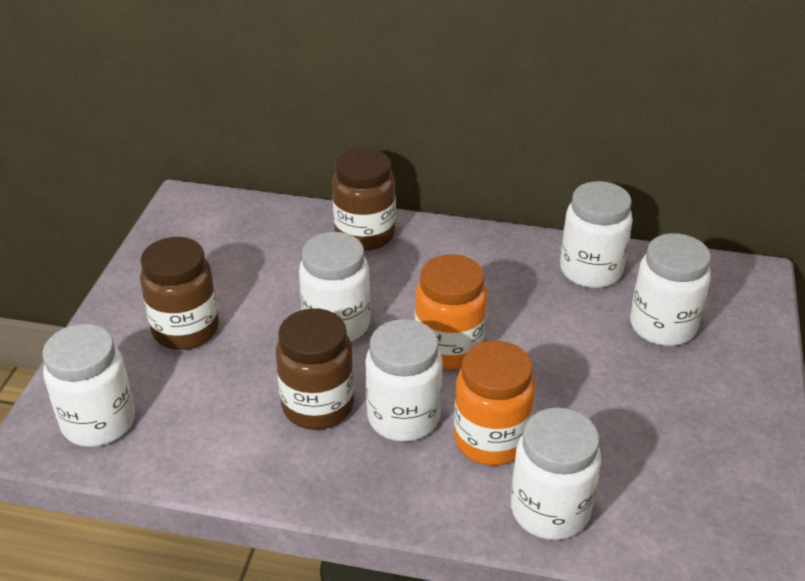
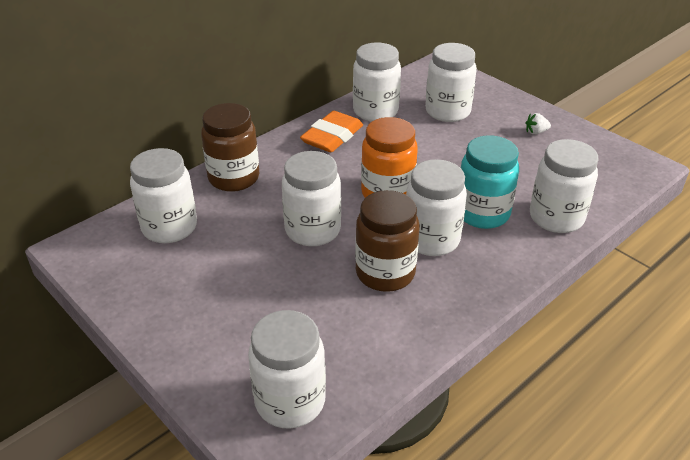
camera: 55 degrees left, 0 degrees up
brown jar [140,237,219,350] -> none
orange jar [454,341,536,466] -> turquoise jar [461,135,519,229]
none -> white jar [130,148,197,243]
none -> orange eraser [300,111,363,152]
none -> white strawberry [526,113,551,135]

